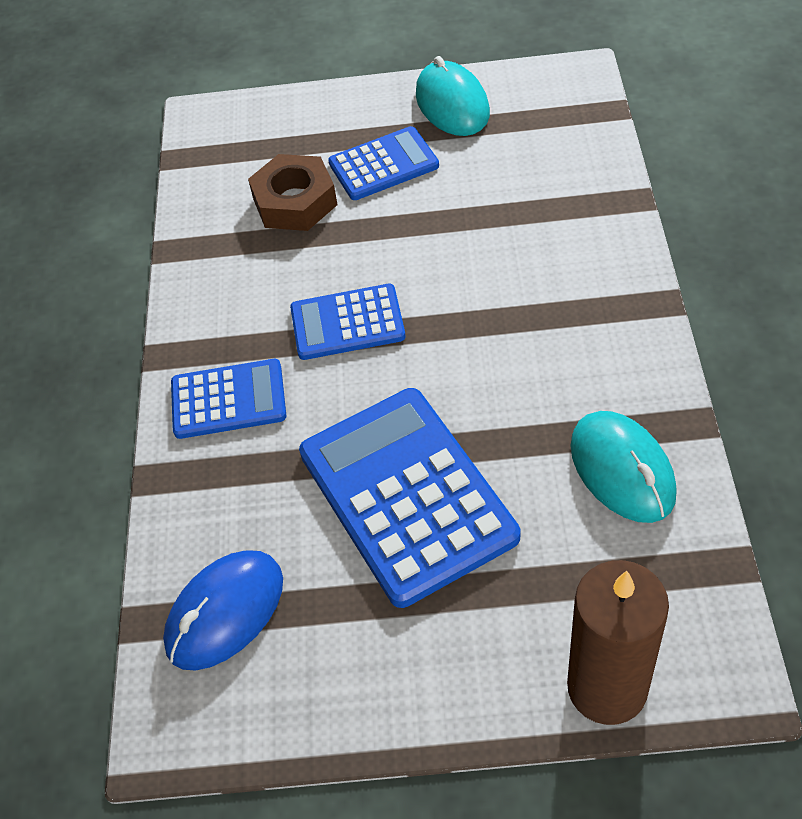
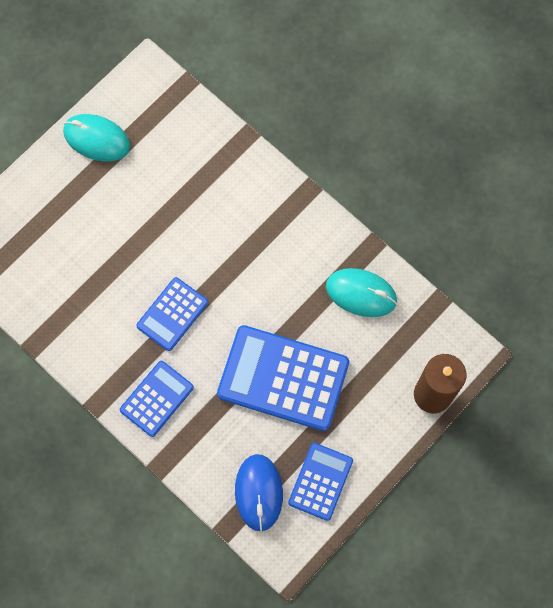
camera: 50 degrees left, 20 degrees up
brown nut [248,154,338,231] -> none
blue calculator [328,126,439,200] -> blue calculator moved to [288,443,353,521]

